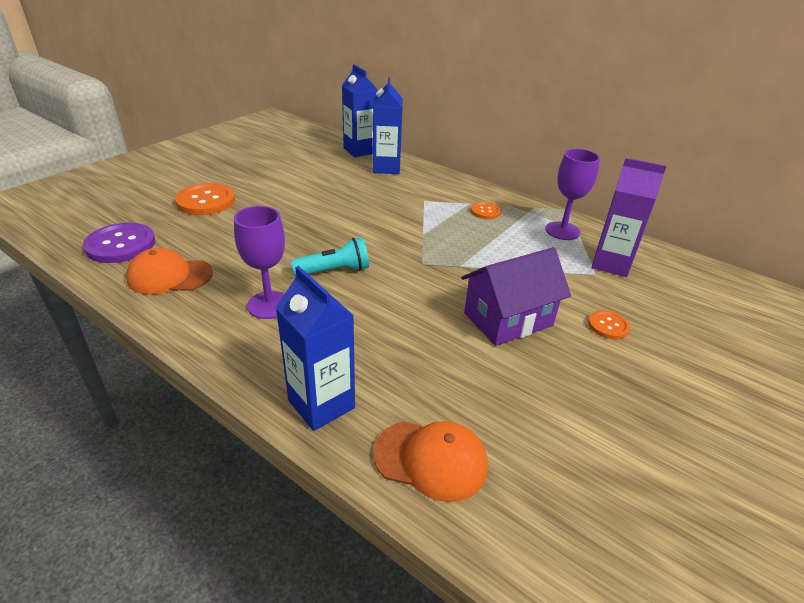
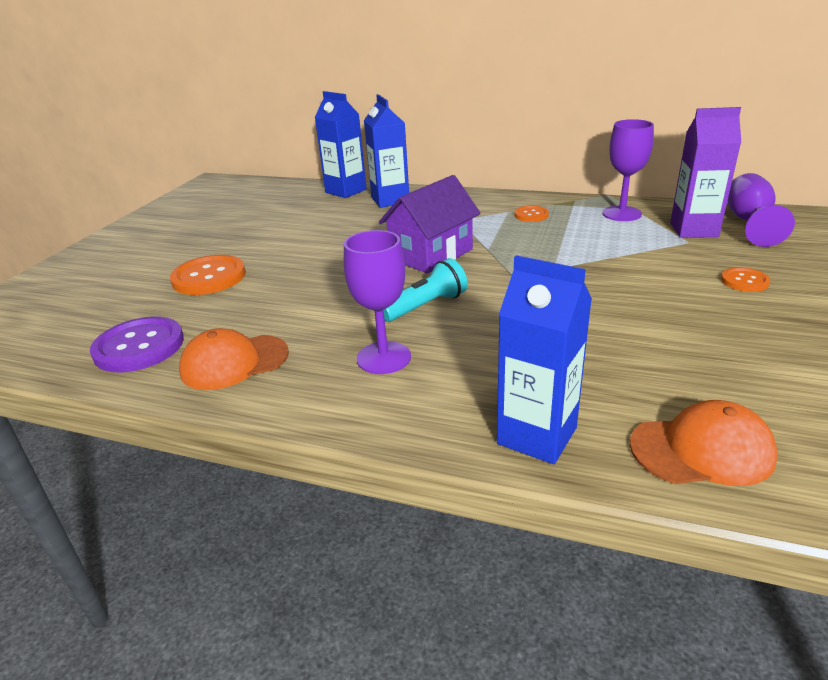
camera: 15 degrees left, 5 degrees down
purple house [461,247,571,346] -> purple house moved to [379,175,480,274]
none -> purple goblet [728,173,795,247]

